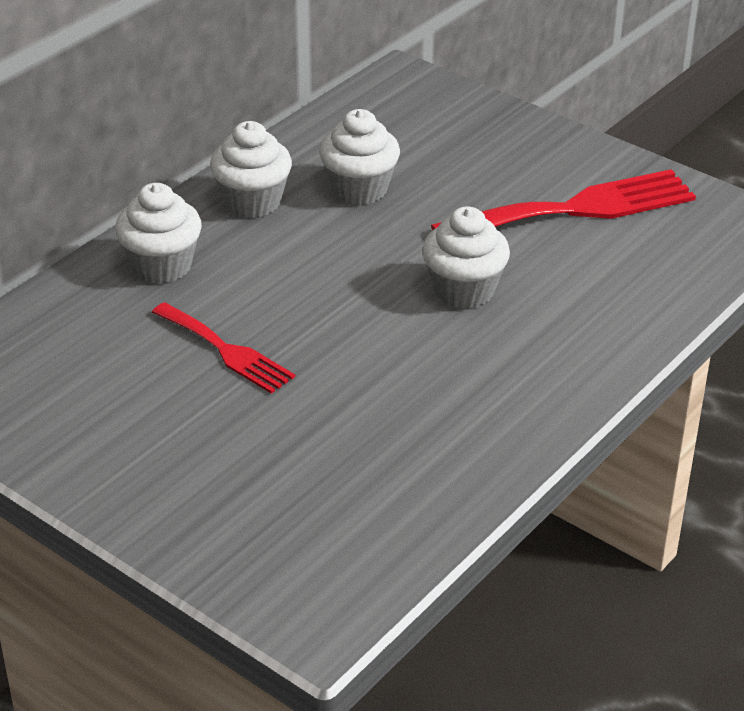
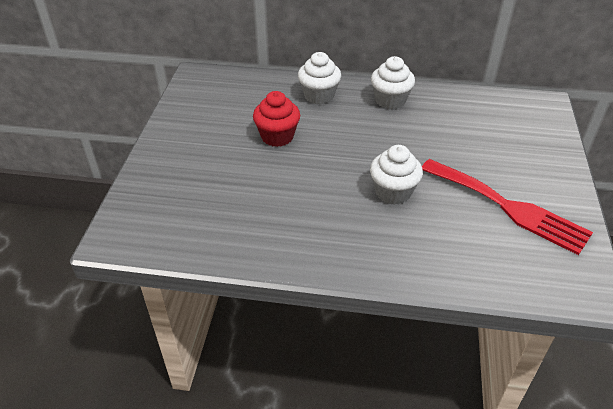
camera: 60 degrees right, 5 degrees up
red fork [152,302,295,394] -> red cupcake [253,91,300,147]
white cupcake [319,109,400,205] -> none

